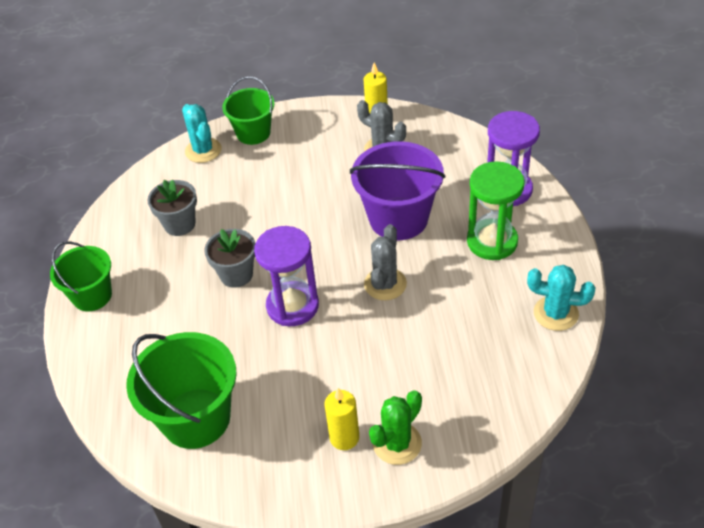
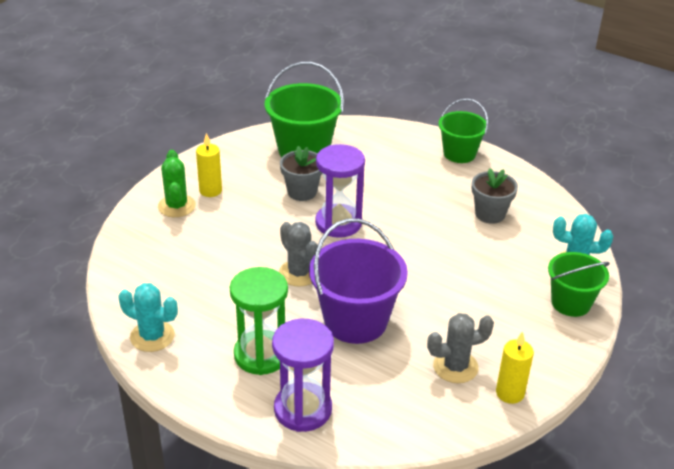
camera: 125 degrees right, 10 degrees down
grey flower pot [204,229,256,288] -> grey flower pot moved to [280,146,323,201]
turquoise cactus [527,265,595,331] -> turquoise cactus turned 60 degrees clockwise [118,283,178,352]

